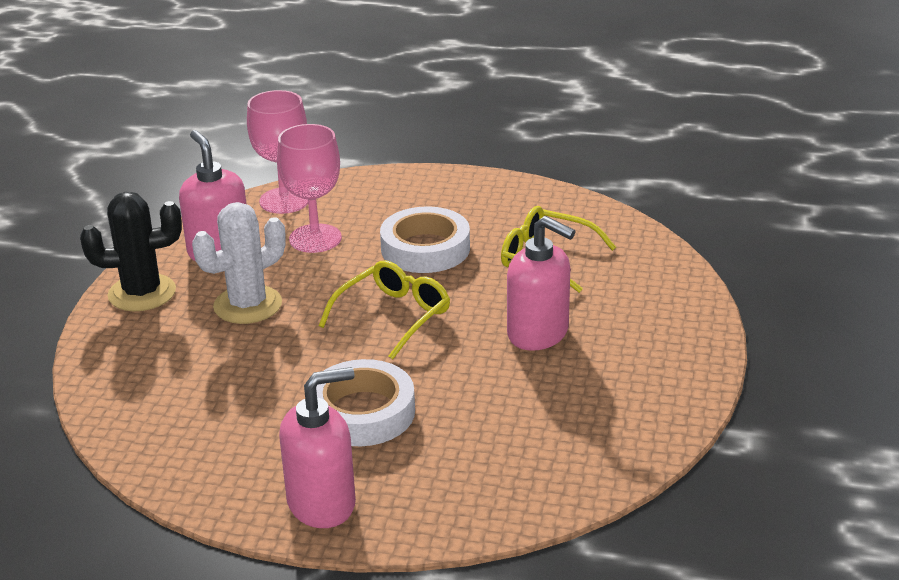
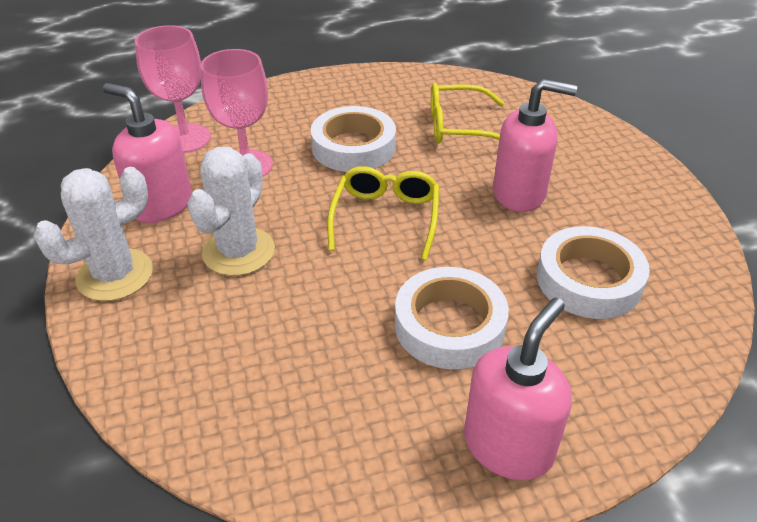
camera: 30 degrees left, 10 degrees up
black cactus [80,191,182,311] -> white cactus [34,167,153,301]
none -> white tape [537,226,650,319]

